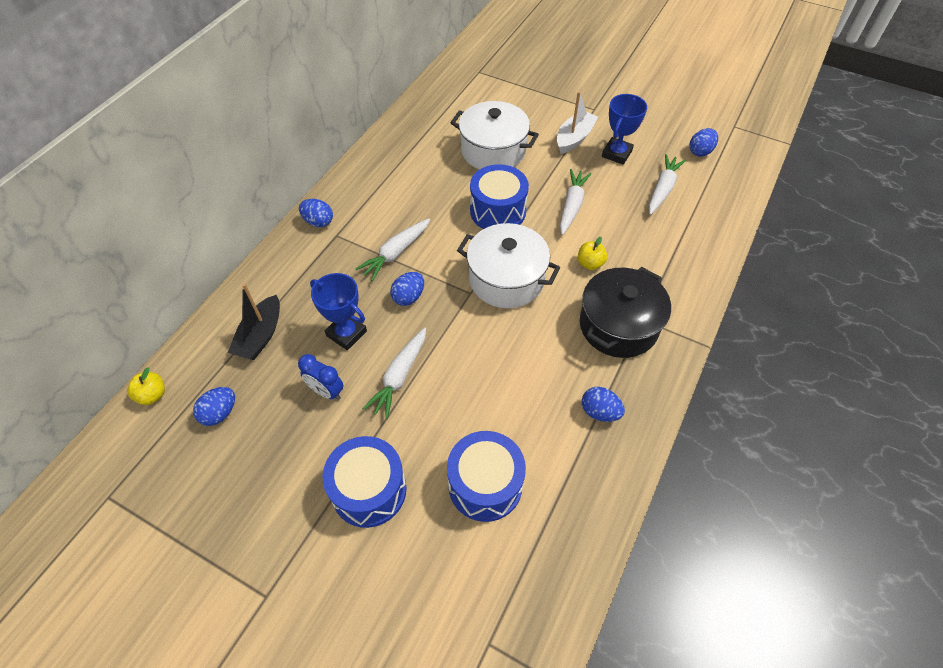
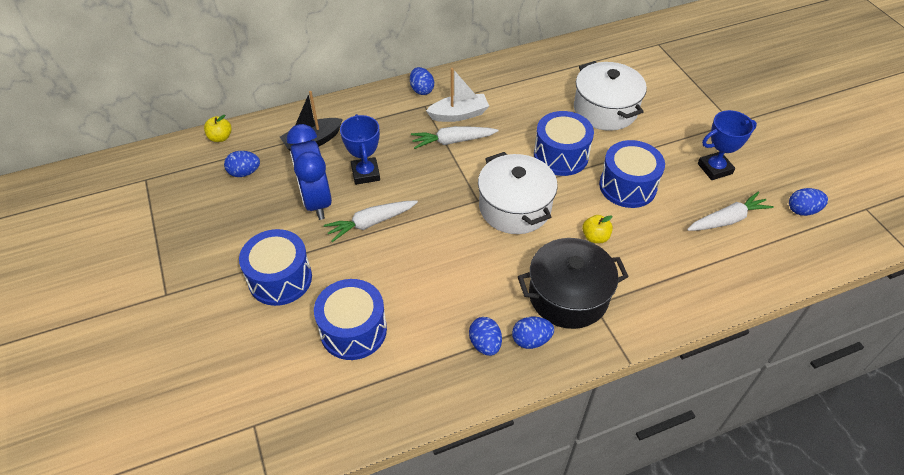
camera: 40 degrees right, 5 degrees down
blue clock [298,354,344,400] -> blue clock [287,124,332,220], size x1.84
blue egg [390,272,424,306] -> blue egg moved to [512,317,554,349]
white boat [557,91,598,154] -> white boat moved to [426,68,489,122]
white carrot [560,169,591,235] -> blue drum [599,140,665,208]

